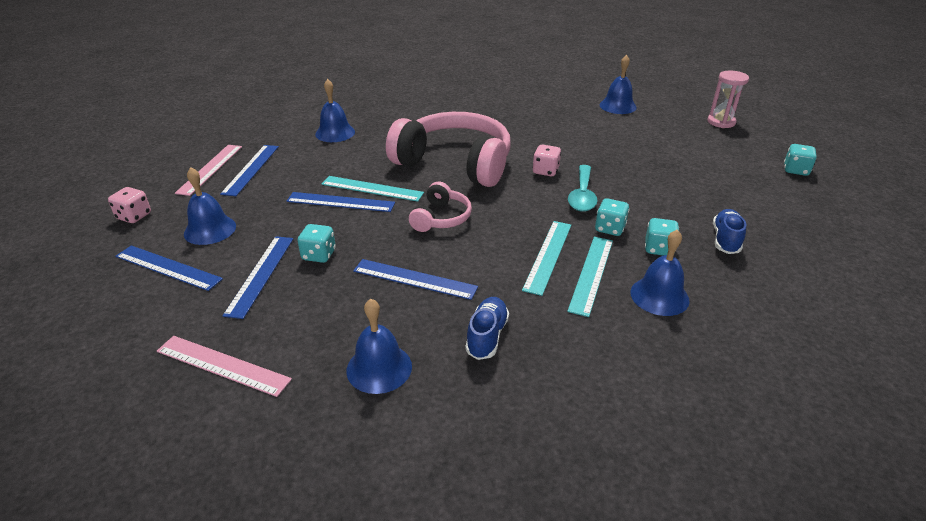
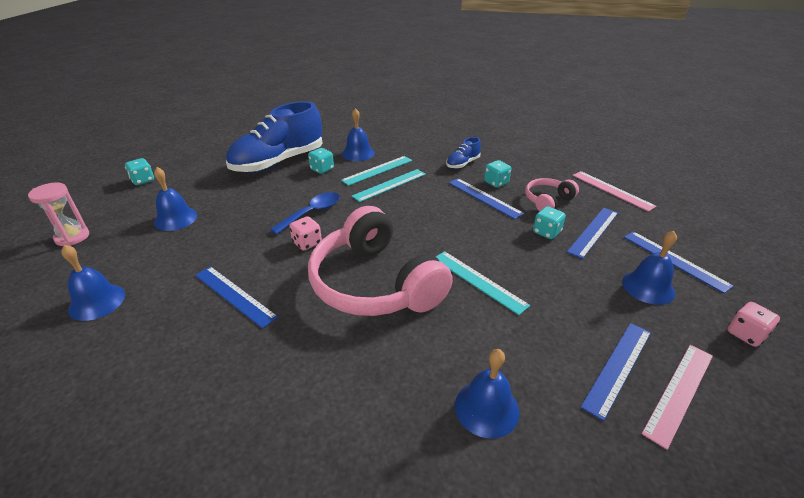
camera: 150 degrees left, 0 degrees up
blue ruler [286,192,395,212] -> blue ruler moved to [195,266,278,329]
blue bell [347,299,412,394] -> blue bell moved to [154,167,197,231]
pink headphones [409,181,472,232] -> pink headphones moved to [525,178,579,211]
turquoise spoon [568,165,597,212] -> blue spoon [270,192,340,234]
turquoise dice [595,198,629,236] -> turquoise dice moved to [484,160,511,188]
blue shoe [713,209,746,254] -> blue shoe [226,101,323,173], size x2.29

